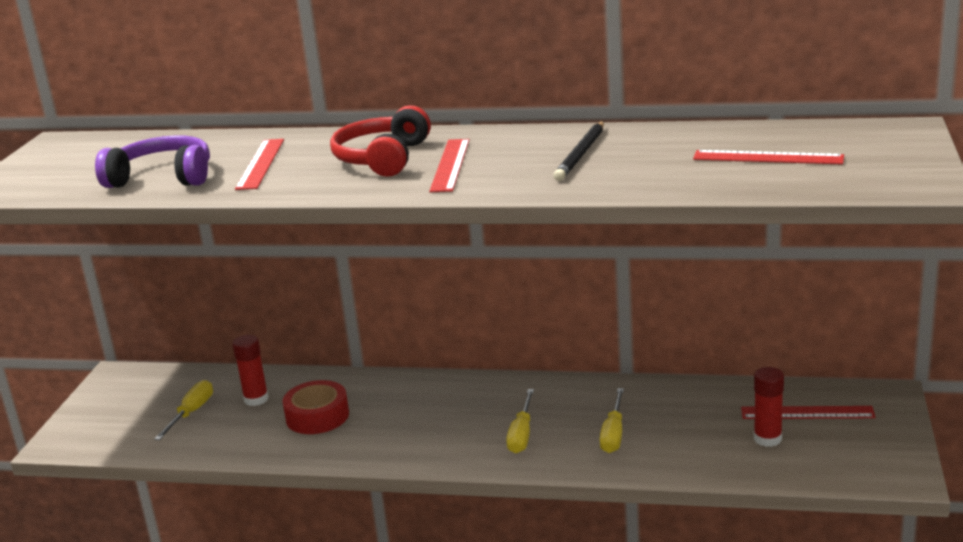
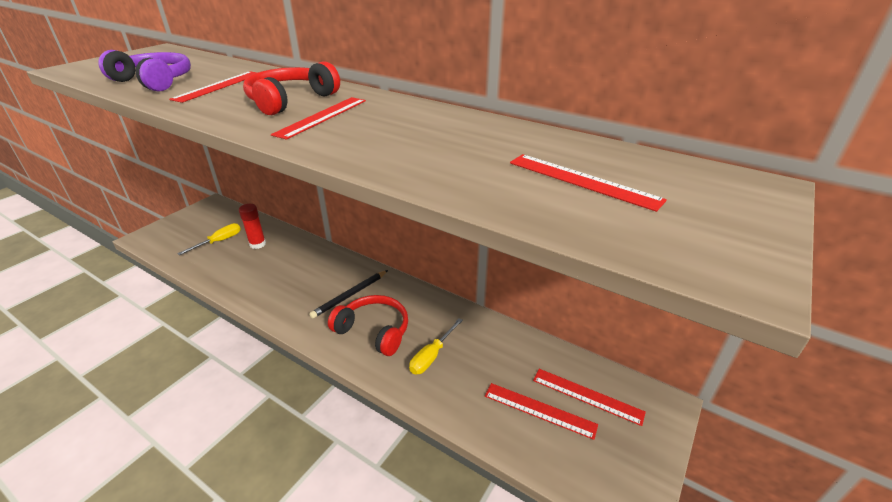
camera: 20 degrees right, 10 degrees up
red tape [282,380,349,434] -> none
yellow screwdriver [506,389,534,453] -> red headphones [328,295,408,356]
black pencil [553,121,604,181] -> black pencil moved to [309,270,388,319]
red glue stick [754,367,784,447] -> red ruler [485,383,598,440]

